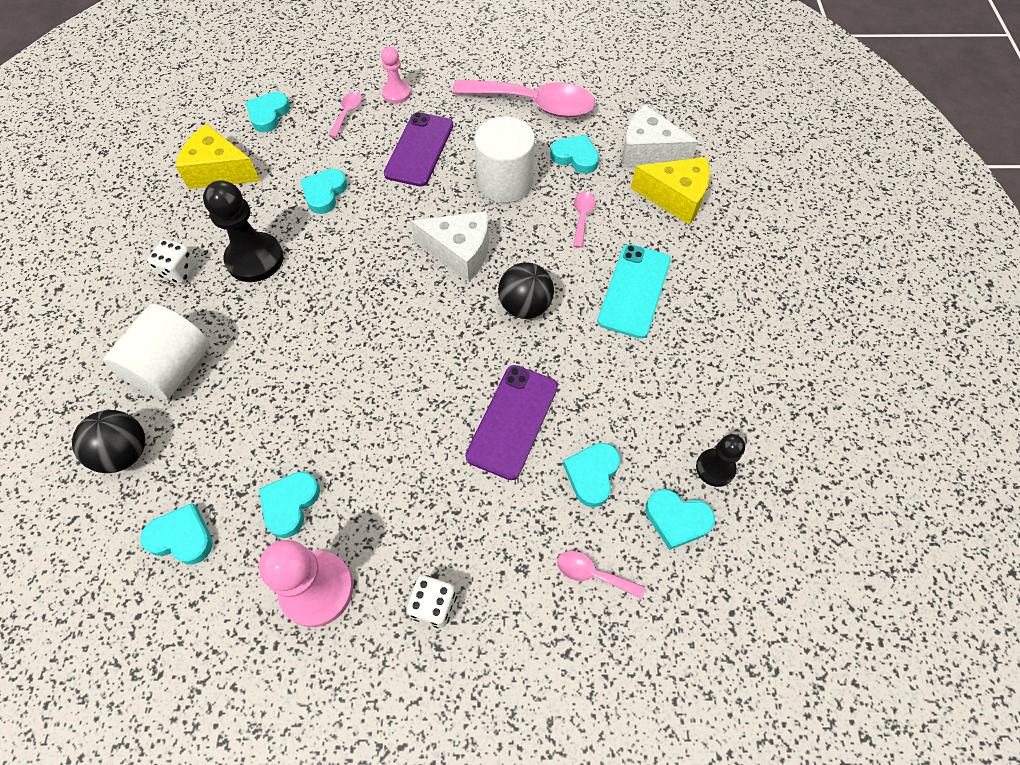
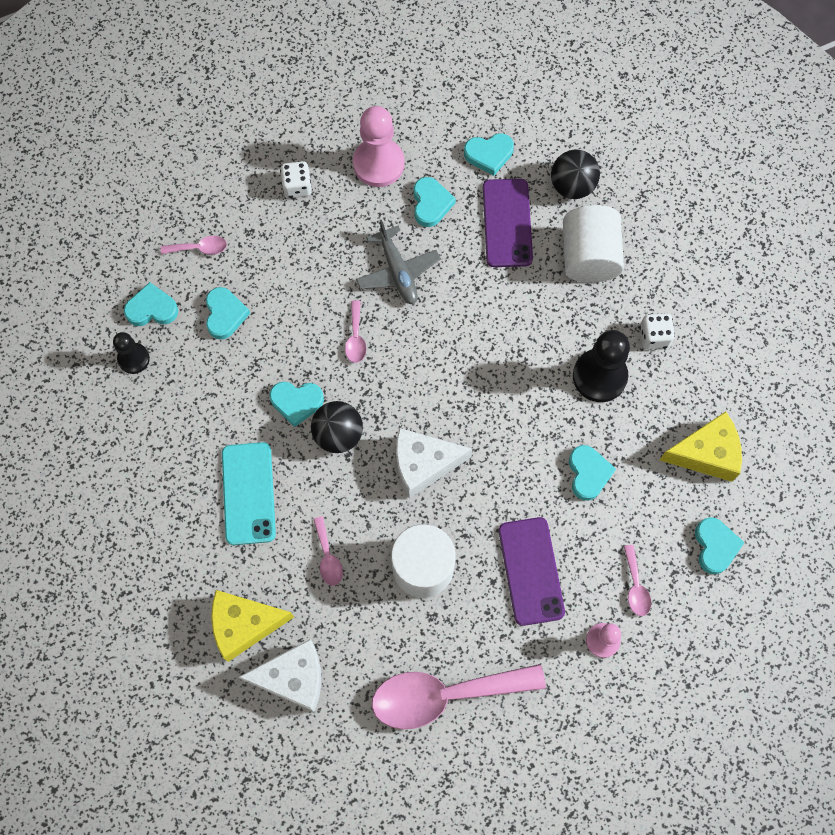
camera: 155 degrees right, 10 degrees up
purple phone [465,365,558,480] -> purple phone moved to [483,179,533,267]
turquoise heart [550,135,599,174] -> turquoise heart moved to [269,382,324,427]
none -> pink spoon [345,300,366,363]
none -> grey plane [356,220,441,305]

